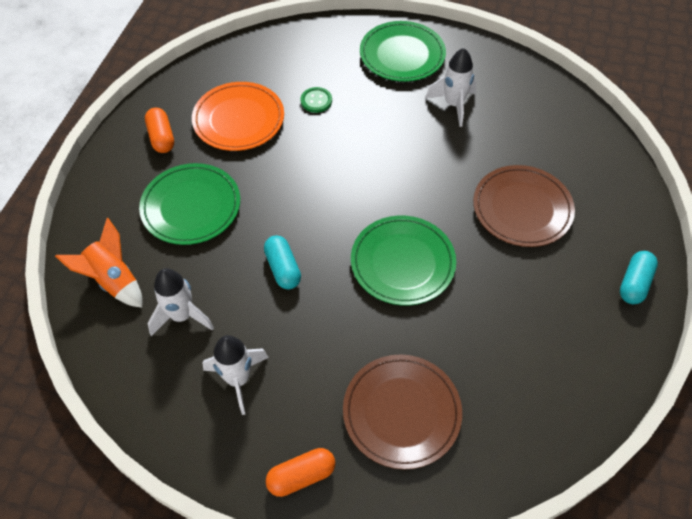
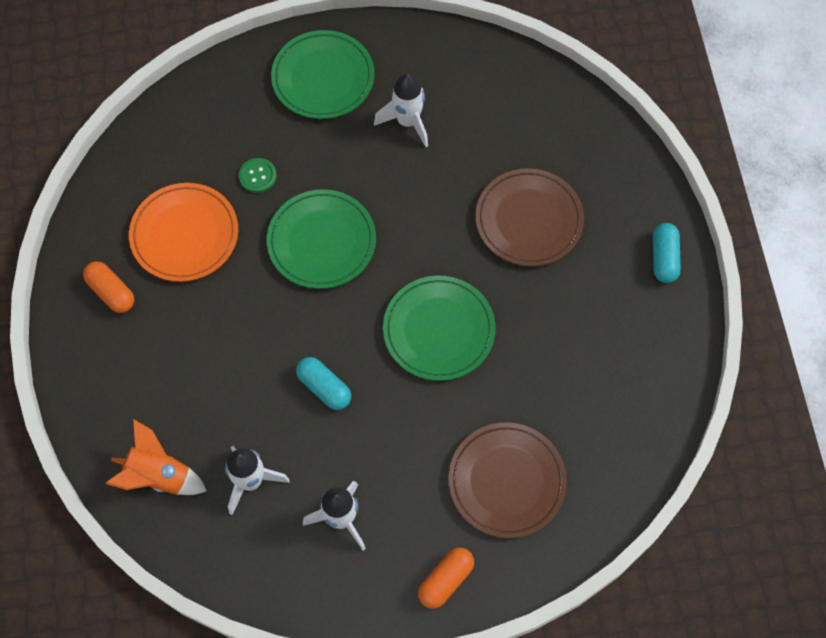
camera: 25 degrees left, 10 degrees up
green plate [139,163,240,245] -> green plate moved to [267,189,376,289]

